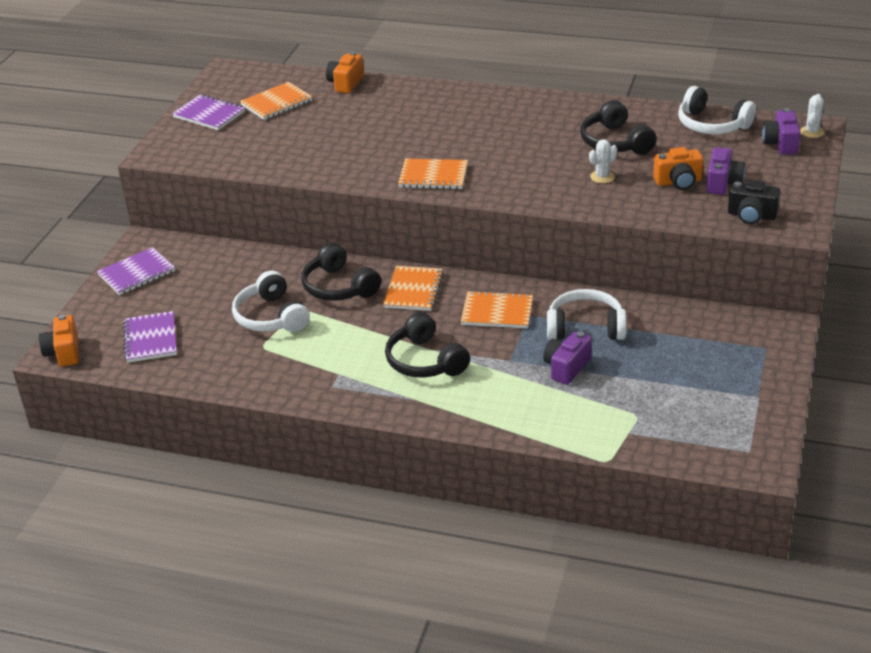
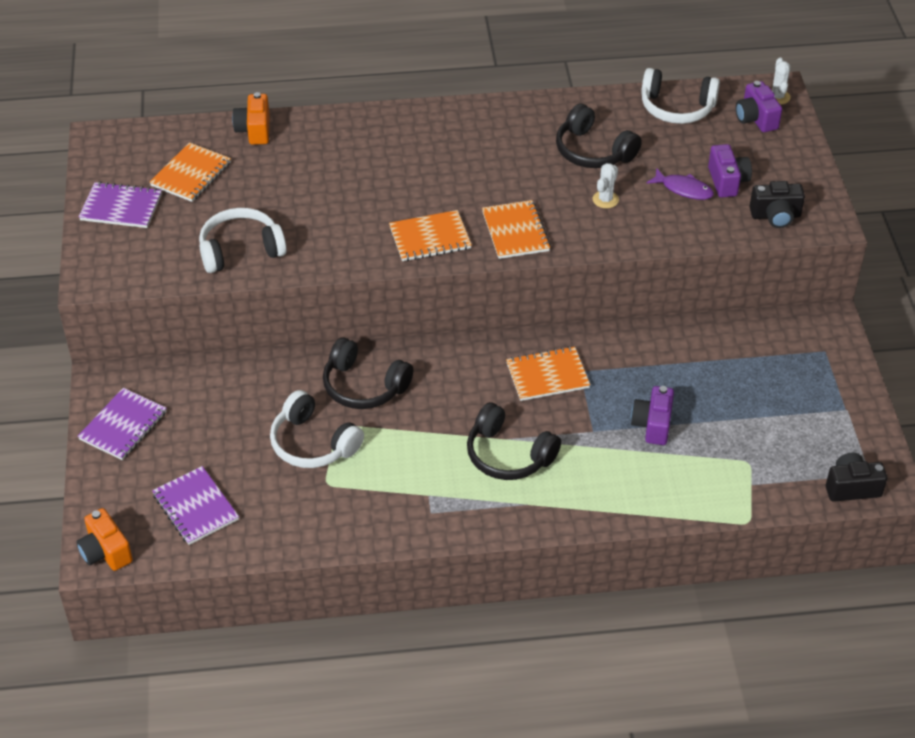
camera: 25 degrees left, 10 degrees up
orange notebook [383,266,444,311] -> orange notebook moved to [482,200,551,259]
white headphones [547,289,627,340] -> white headphones moved to [199,208,287,273]
orange camera [653,147,703,190] -> purple fish [646,168,714,200]
none -> black camera [826,453,887,502]

